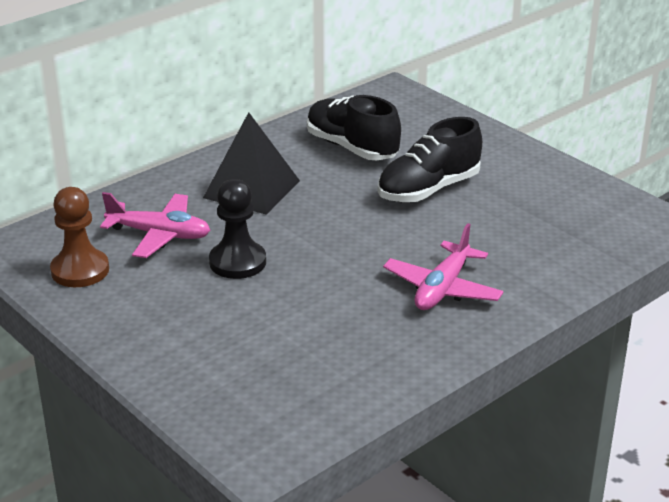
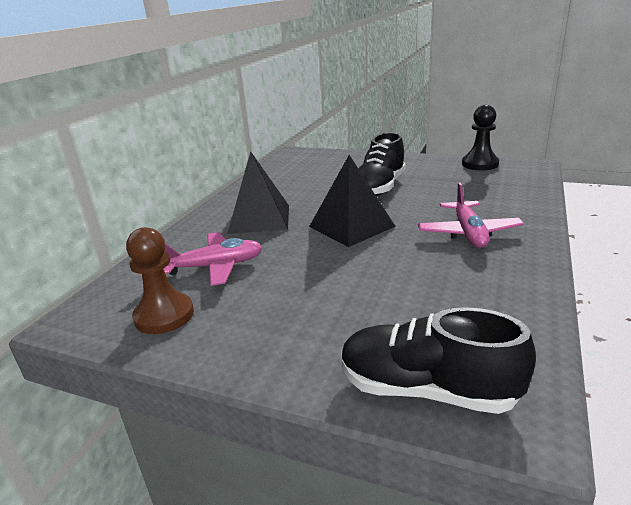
camera: 25 degrees left, 5 degrees down
black pawn [209,179,266,279] -> black pawn moved to [462,105,499,170]
black shoe [307,95,401,160] -> black shoe moved to [342,307,536,414]
none -> black pyramid [309,155,396,247]

